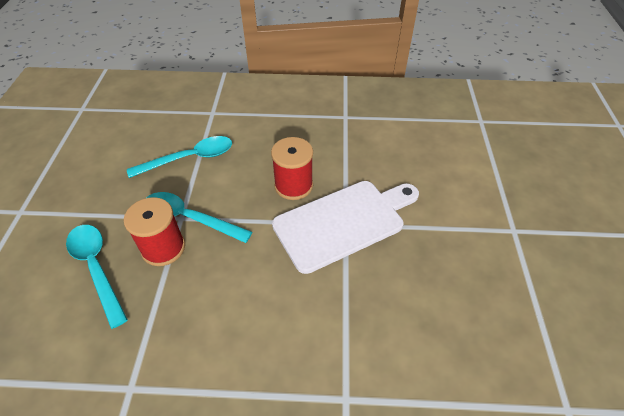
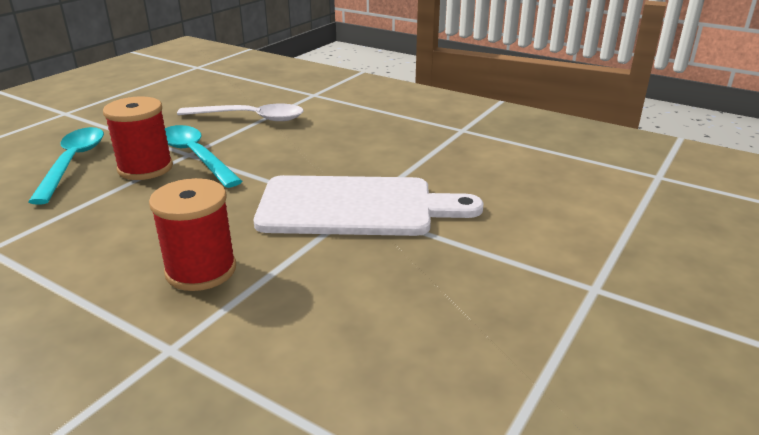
camera: 30 degrees right, 20 degrees down
turquoise spoon [127,136,232,178] -> white spoon [177,104,304,121]
red spool [271,137,313,200] -> red spool moved to [149,178,236,291]

